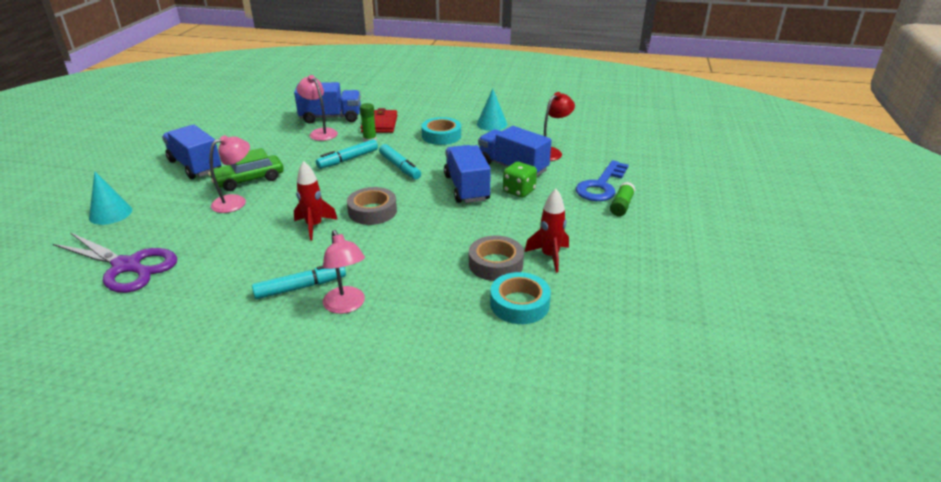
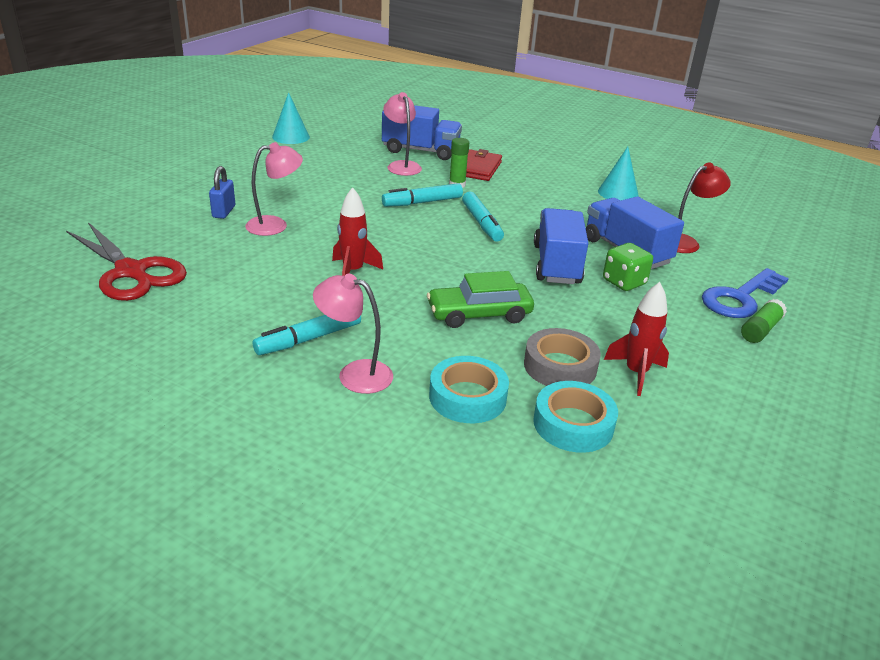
camera: 15 degrees right, 0 degrees up
purple scissors [53,232,177,293] -> red scissors [66,222,187,301]
turquoise cone [89,171,132,225] -> turquoise cone moved to [272,92,310,144]
blue truck [162,124,221,179] -> none
green car [208,148,284,191] -> green car moved to [427,271,534,328]
turquoise marker [252,266,346,299] -> turquoise marker turned 150 degrees clockwise [253,315,361,355]
pink lamp [323,230,365,314] -> pink lamp turned 120 degrees clockwise [313,274,393,394]
grey tape [347,187,397,225] -> none
turquoise tape [421,117,461,145] -> turquoise tape moved to [429,356,509,423]
none -> blue padlock [209,166,235,219]

